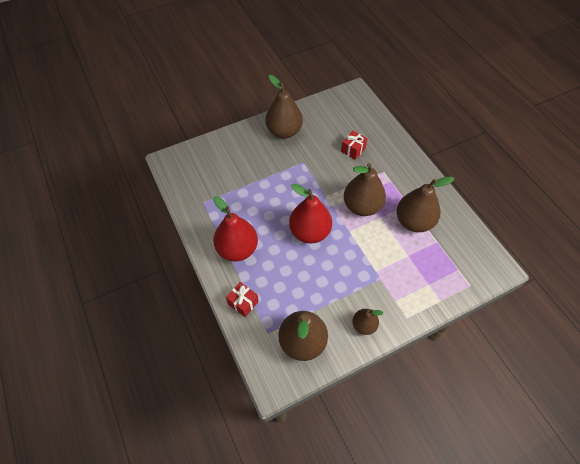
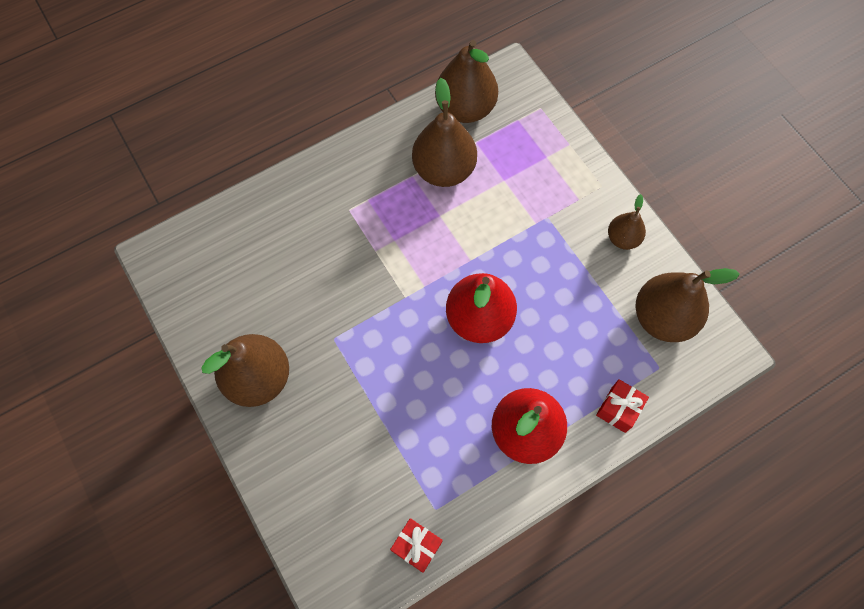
camera: 95 degrees left, 10 degrees up
red gift [341,131,368,160] -> red gift moved to [390,518,443,573]
brown pear [344,163,386,216] -> brown pear moved to [435,40,498,123]

